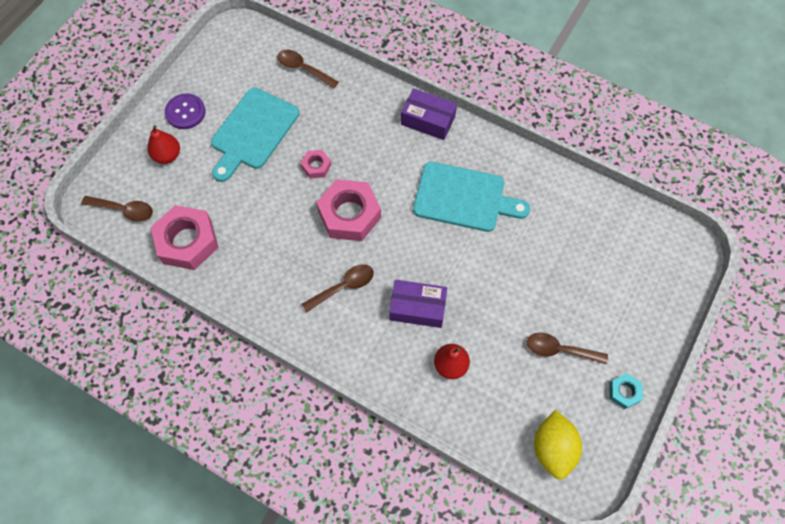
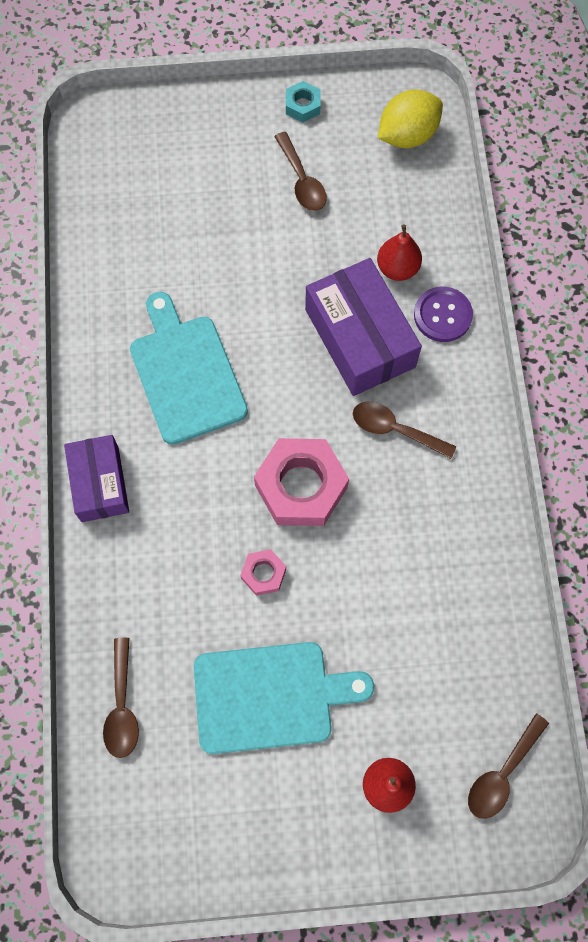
camera: 125 degrees left, 5 degrees up
brown spoon [81,196,153,222] -> brown spoon turned 120 degrees counterclockwise [468,713,549,819]
pink nut [151,205,219,270] -> none
purple button [165,93,206,129] -> purple button moved to [414,287,473,342]
purple box [389,280,447,328] -> purple box [305,258,422,396], size x1.54

